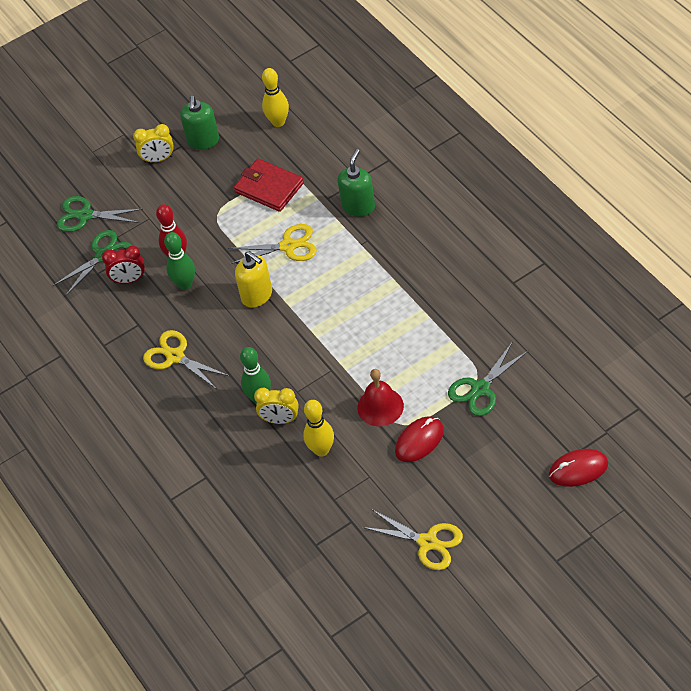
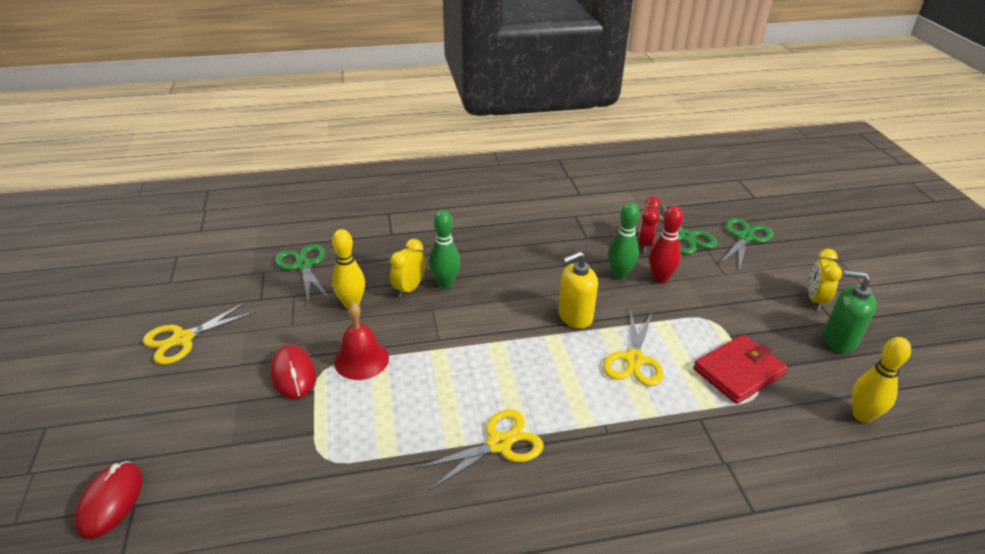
camera: 105 degrees right, 15 degrees down
yellow scissors [143,330,229,389] -> yellow scissors moved to [417,409,544,490]
green soap dispenser [338,149,375,217] -> none
green scissors [448,341,529,416] -> green scissors moved to [275,244,330,305]

